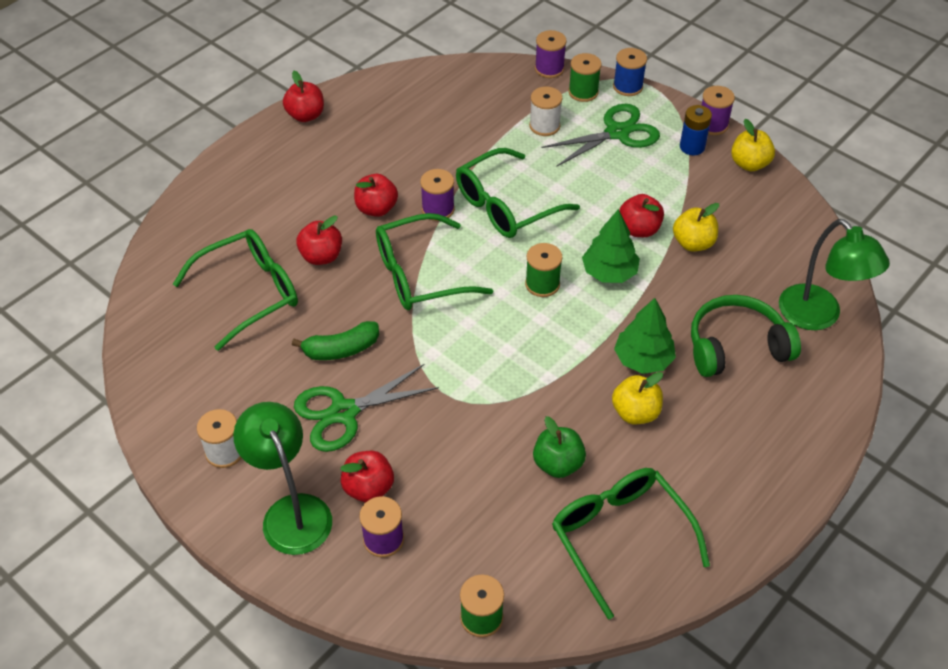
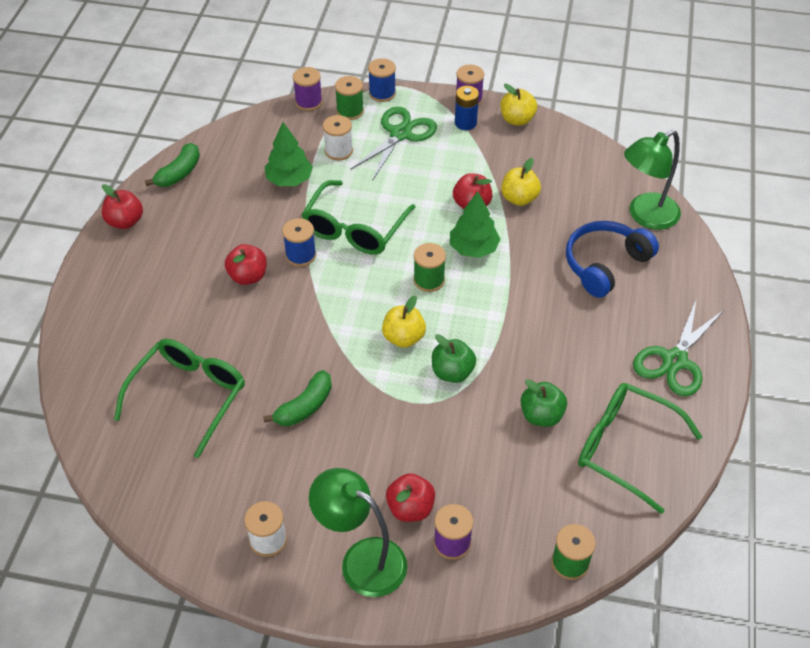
camera: 30 degrees left, 0 degrees up
green scissors [294,364,439,452] -> green scissors moved to [633,298,724,396]
red apple [296,215,342,265] -> none
green glasses [376,213,493,310] -> none
purple spool [420,169,455,221] -> blue spool [282,218,316,267]
yellow apple [612,372,663,424] -> yellow apple moved to [382,296,426,348]
green tree [614,298,676,374] -> green tree moved to [265,122,313,186]
green headphones [691,295,801,377] -> blue headphones [566,221,659,298]
green lamp [779,219,890,330] -> green lamp turned 120 degrees clockwise [624,130,681,230]
none -> green banana [145,143,200,187]
none -> green apple [432,334,476,383]

